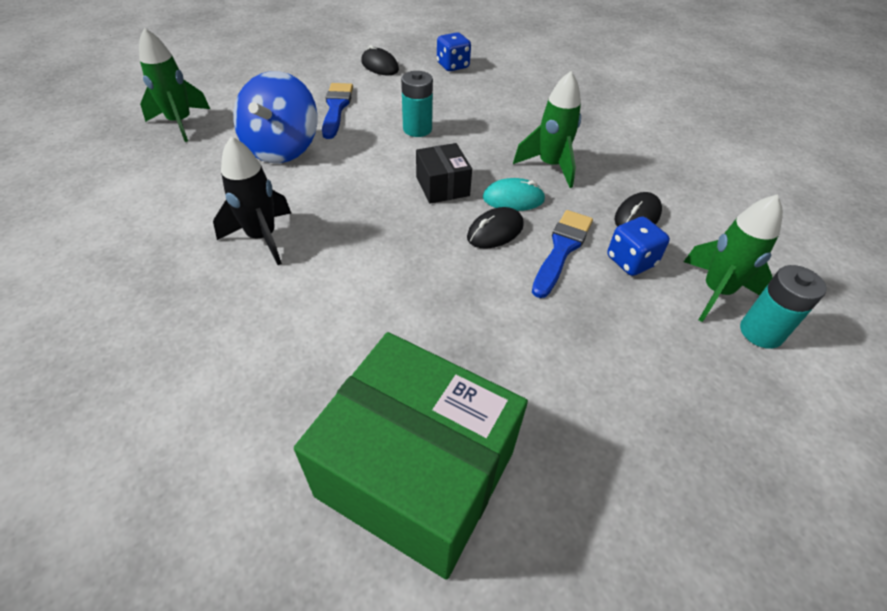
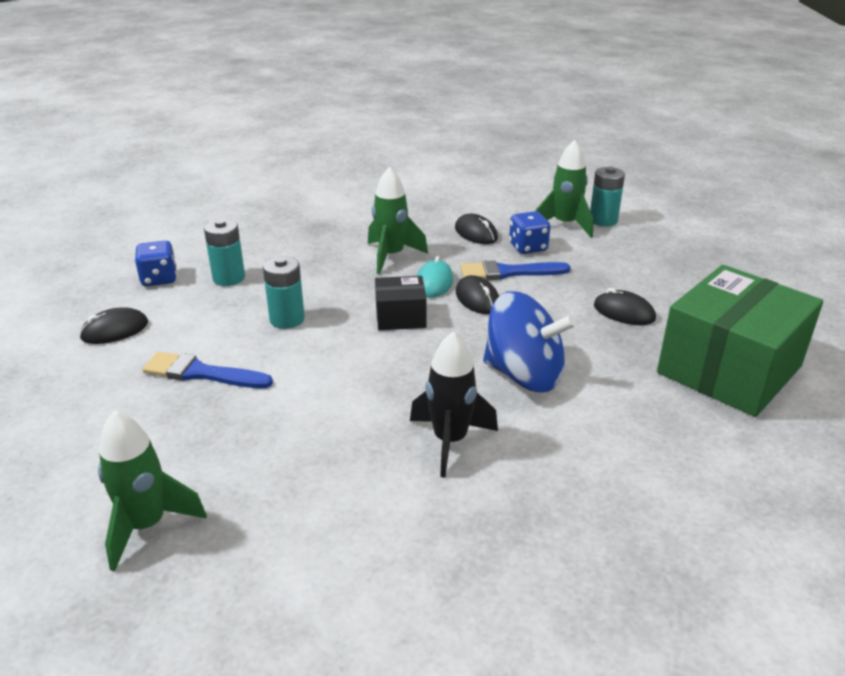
camera: 75 degrees left, 15 degrees down
blue spinning top [233,71,317,163] -> blue spinning top moved to [483,291,577,392]
blue brush [532,210,593,298] -> blue brush turned 45 degrees counterclockwise [460,260,571,280]
none -> turquoise battery [204,219,245,286]
none -> black mouse [594,288,656,325]

